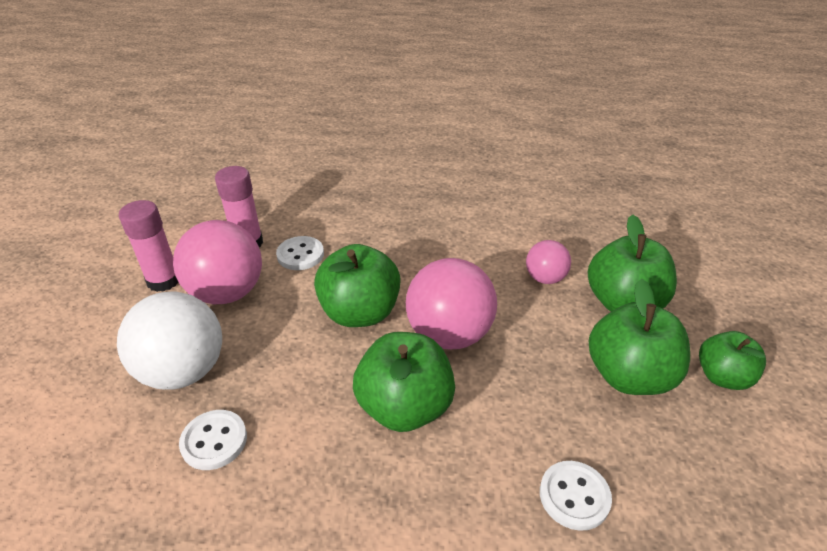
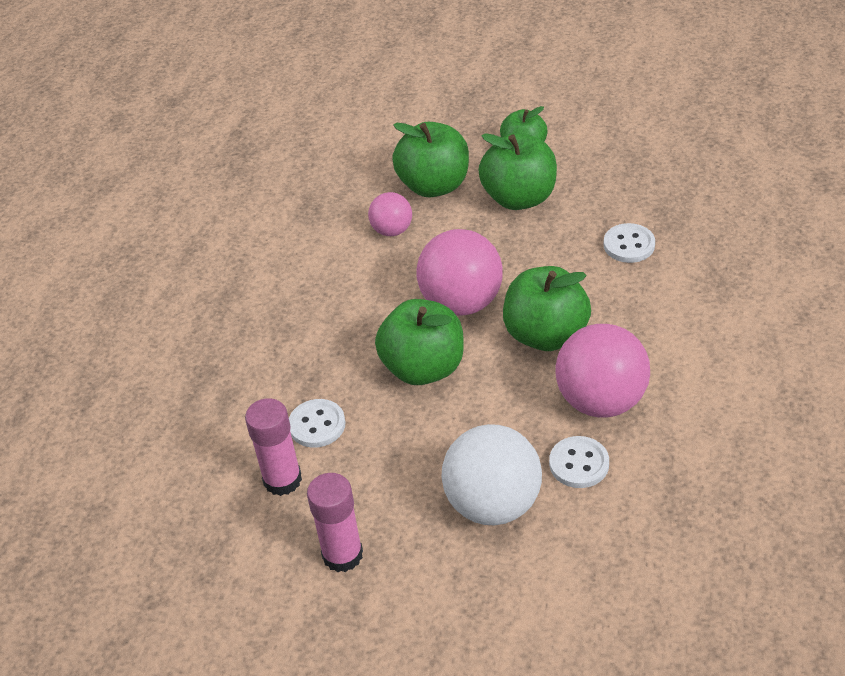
camera: 80 degrees left, 5 degrees up
pink ball [173,220,262,304] -> pink ball moved to [555,324,650,417]

